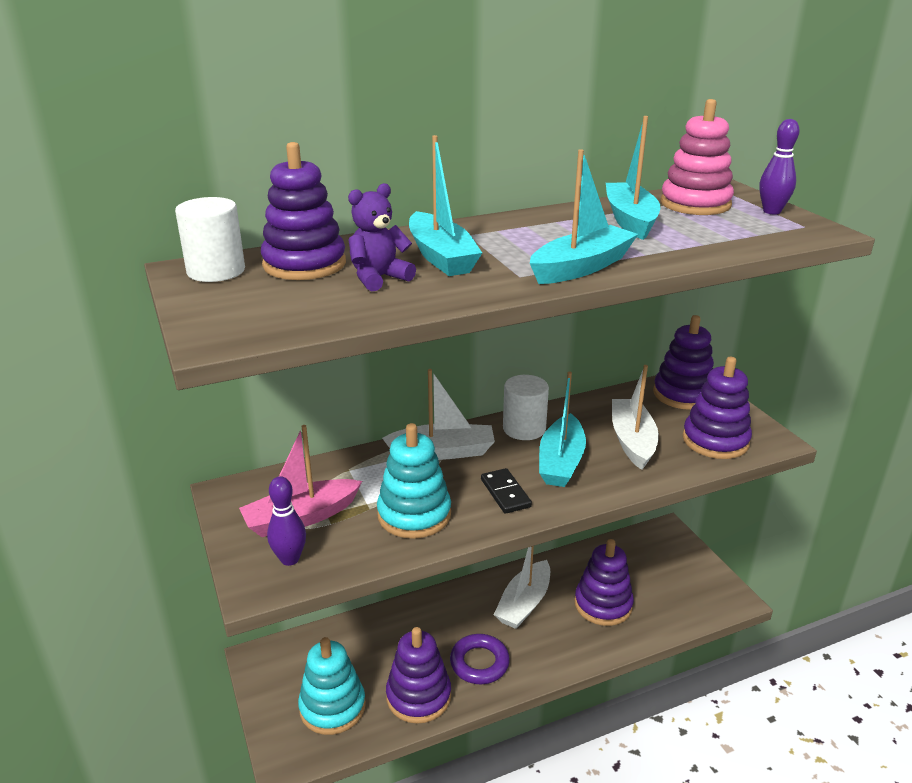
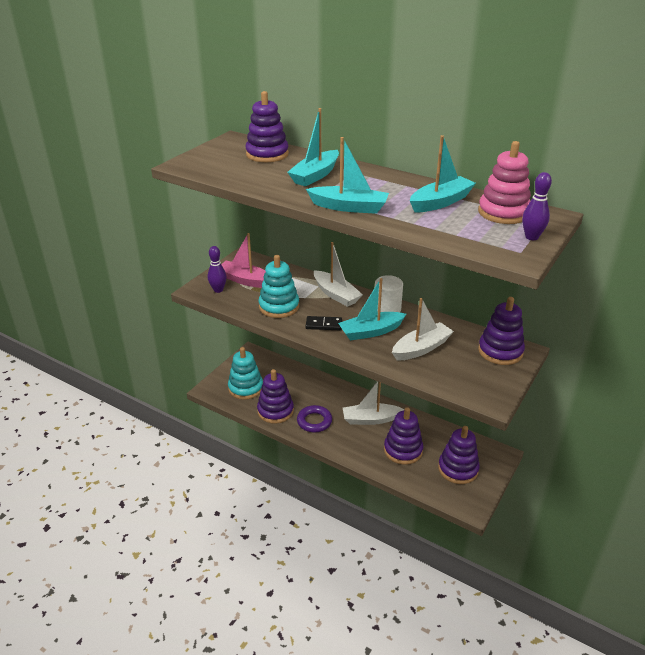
camera: 55 degrees right, 5 degrees up
white cylinder [175,197,245,282] -> none
purple teddy bear [348,183,416,291] -> none
black domino [481,468,532,514] -> black domino turned 60 degrees clockwise [306,316,342,330]
purple stacking toy [683,356,752,459] -> purple stacking toy moved to [438,426,480,484]

